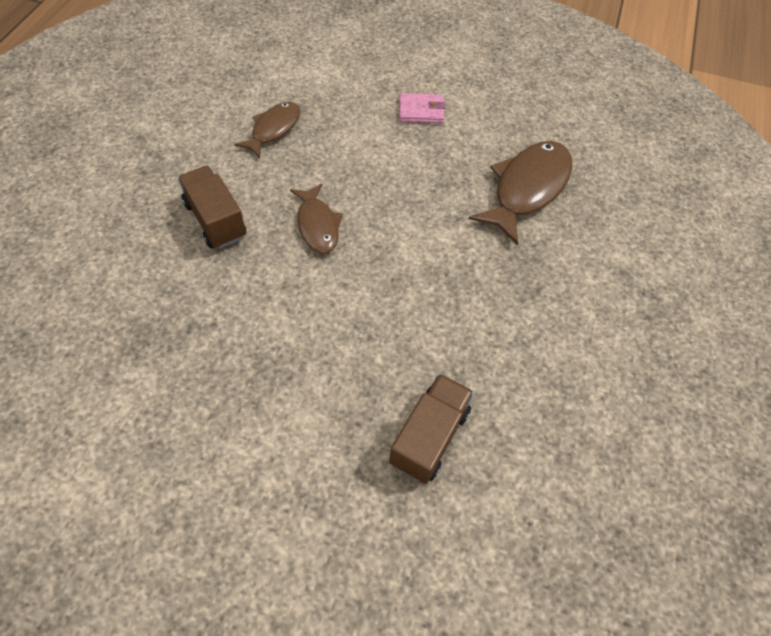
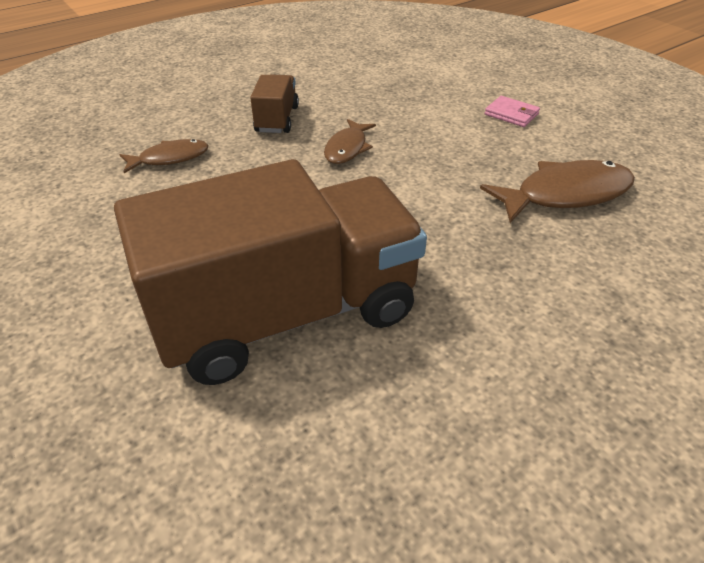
camera: 40 degrees right, 15 degrees down
brown fish [234,102,300,158] -> brown fish moved to [120,139,208,173]
brown truck [389,373,474,484] -> brown truck [114,159,427,385], size x2.33

